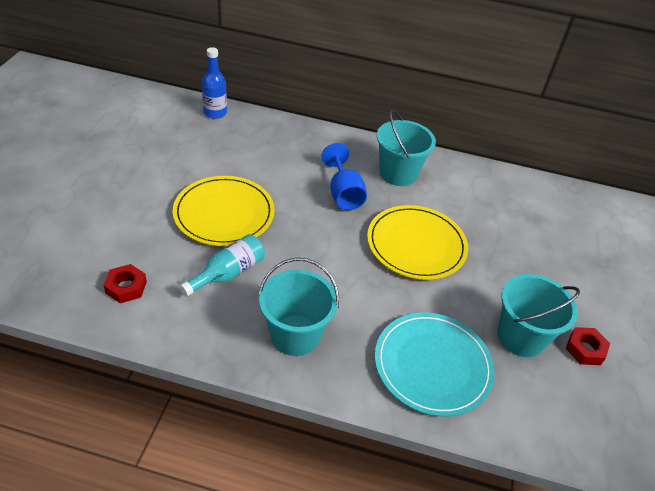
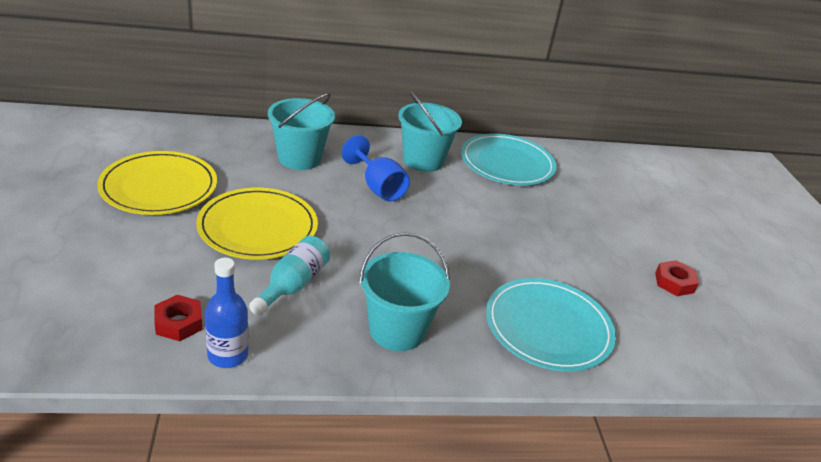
camera: 20 degrees left, 10 degrees down
blue bottle [202,47,227,119] -> blue bottle moved to [205,258,249,368]
yellow plate [367,205,468,280] -> yellow plate moved to [97,151,217,215]
turquoise bucket [498,274,580,357] -> turquoise bucket moved to [268,93,335,170]
none -> turquoise plate [461,133,557,185]

